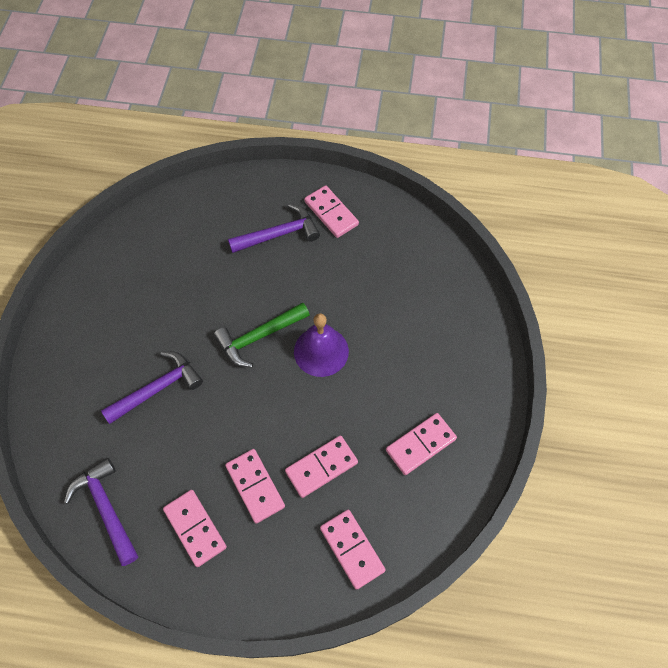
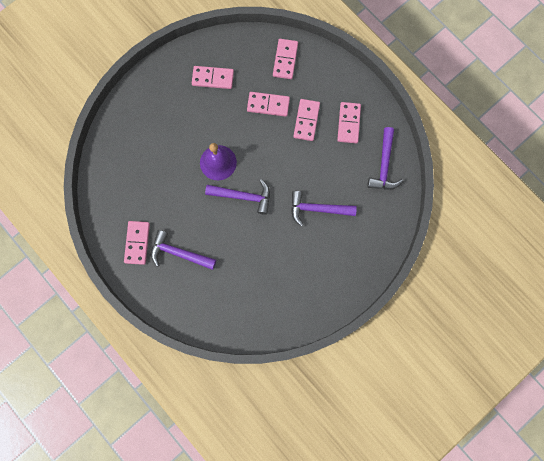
camera: 140 degrees left, 15 degrees up
green hammer [213,302,310,367] -> purple hammer [205,179,270,215]

